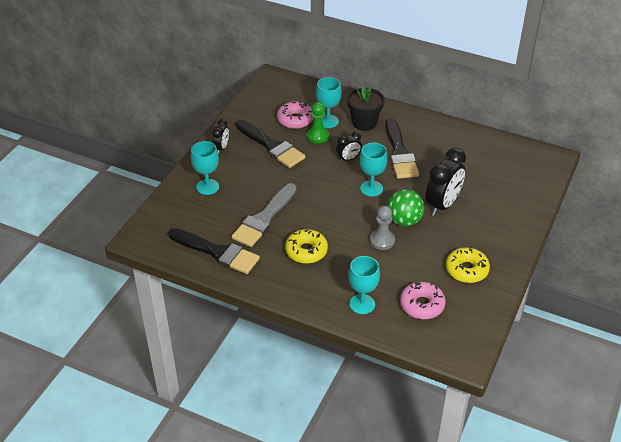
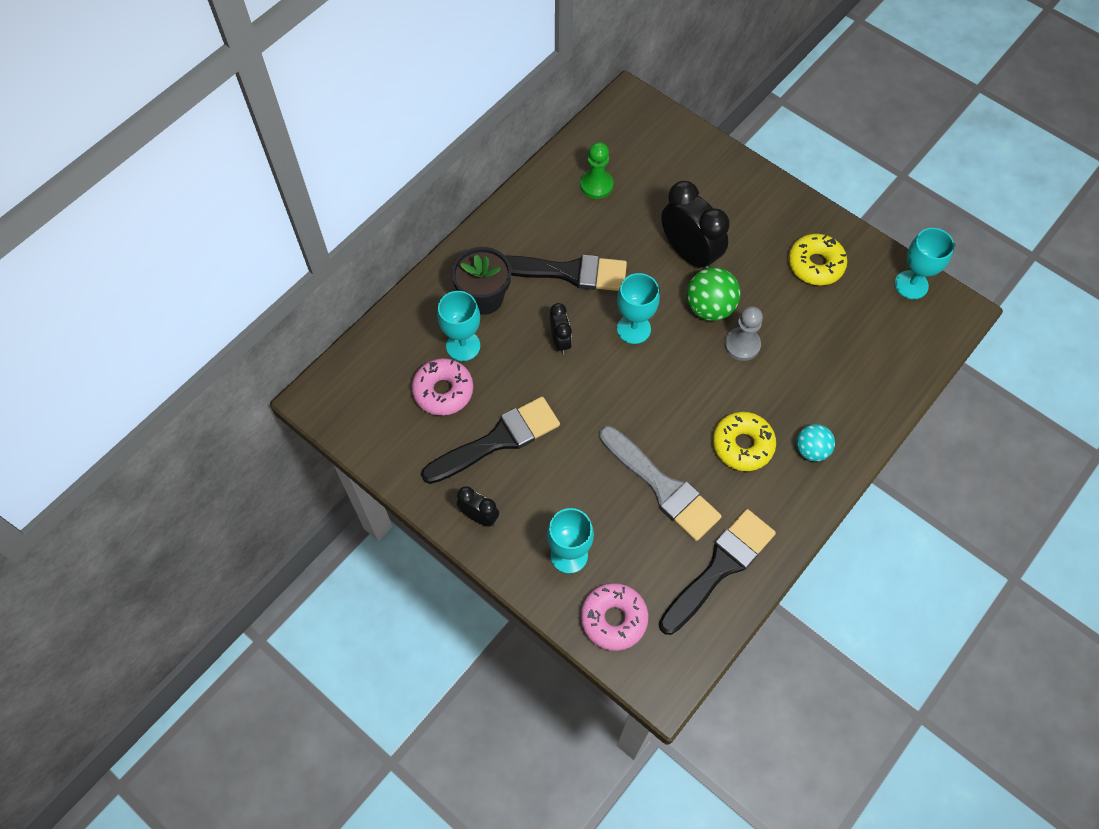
camera: 75 degrees left, 20 degrees up
green pawn [307,102,329,144] -> green pawn moved to [580,142,613,199]
turquoise goblet [348,256,380,314] -> turquoise goblet moved to [895,228,955,299]
pink donut [400,282,446,319] -> pink donut moved to [581,583,648,651]
none -> turquoise ball [796,424,835,462]

